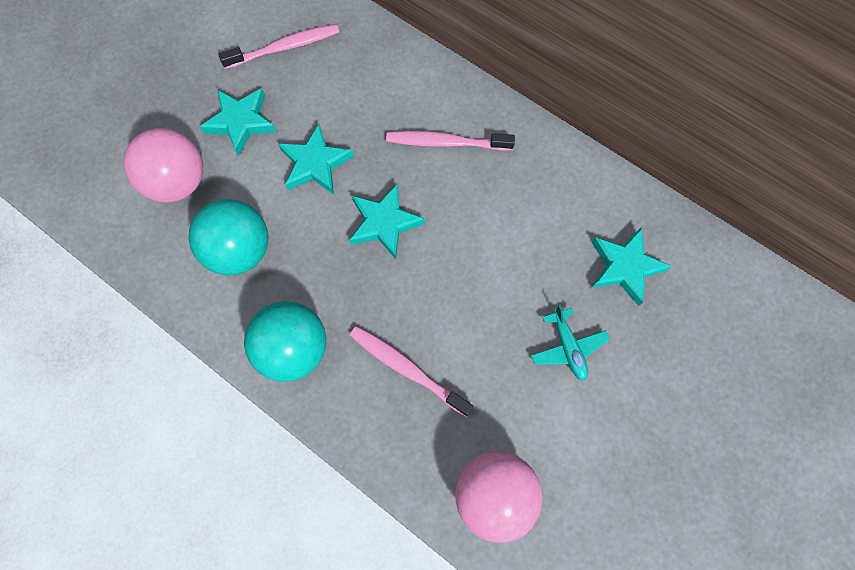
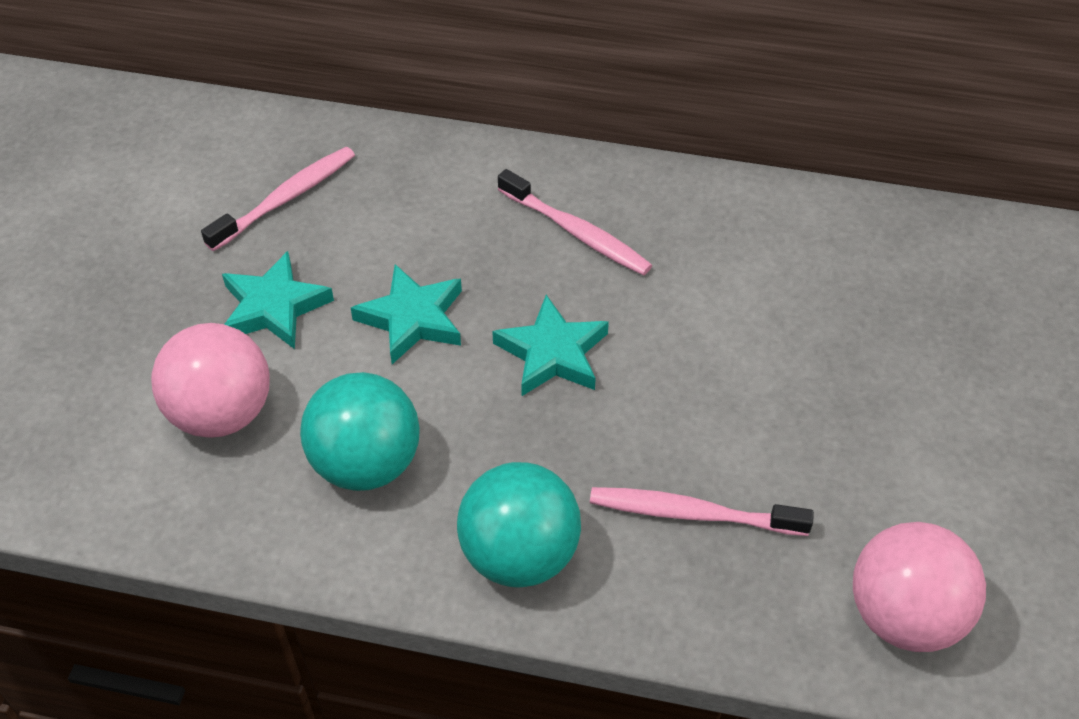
camera: 25 degrees left, 20 degrees down
pink toothbrush [386,131,515,151] -> pink toothbrush turned 120 degrees counterclockwise [498,169,652,276]
turquoise plane [531,305,610,381] -> none
turquoise star [591,227,671,306] -> none

